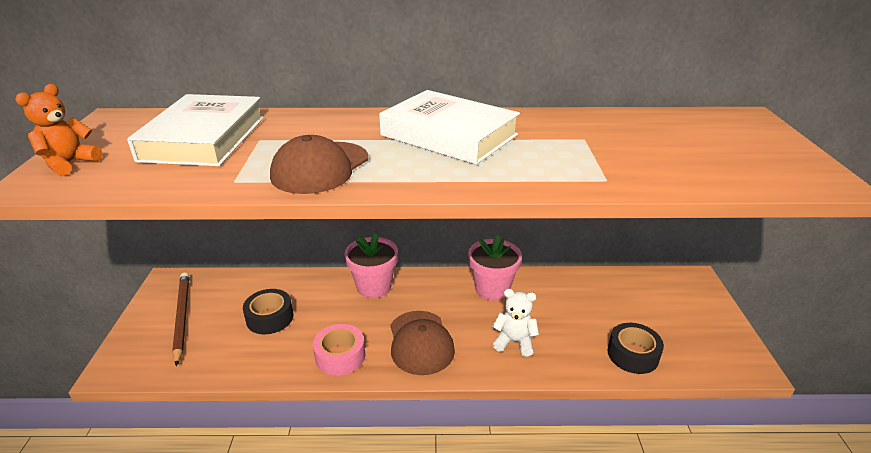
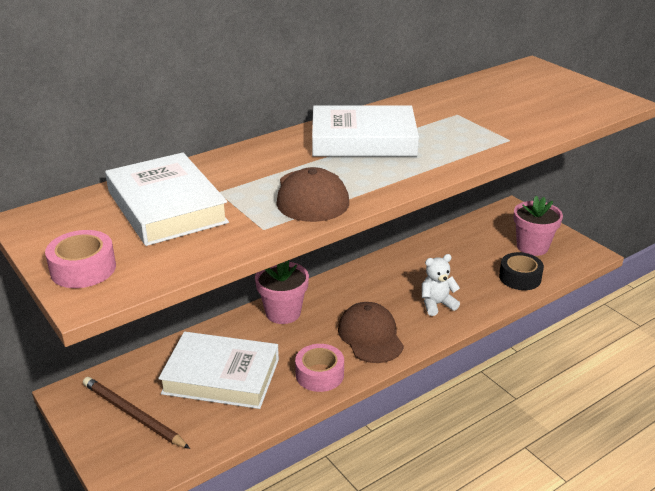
camera: 35 degrees left, 0 degrees up
orange teddy bear [15,84,102,176] -> pink tape [45,230,116,288]
black tape [243,289,294,334] -> white book [158,332,279,409]
brown cap [391,311,455,375] -> brown cap turned 150 degrees counterclockwise [338,302,404,363]
pink flower pot [468,235,522,301] -> pink flower pot moved to [513,196,563,256]

